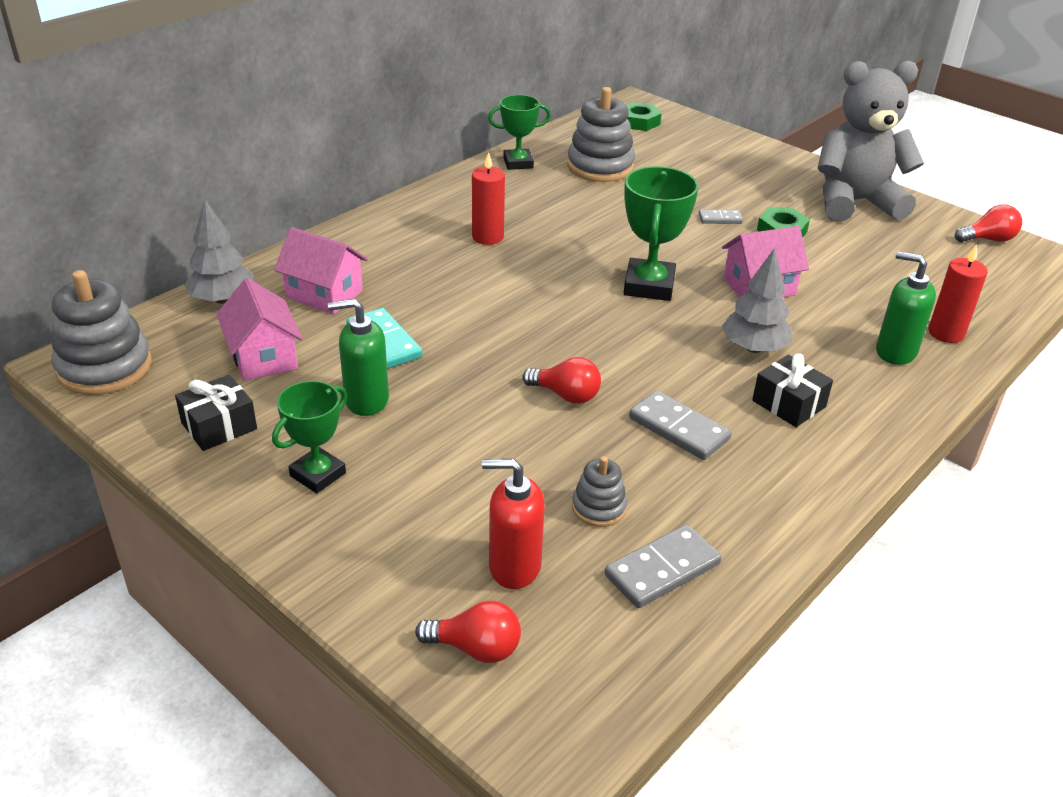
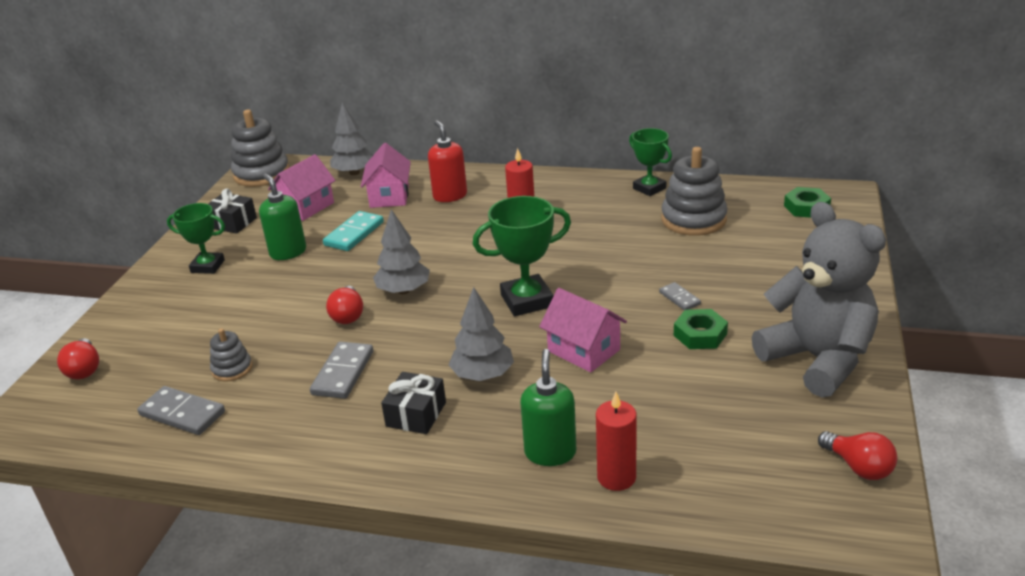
camera: 65 degrees right, 5 degrees down
red soap dispenser [482,459,545,589] -> red soap dispenser moved to [428,120,467,202]
none -> grey tree [373,209,430,294]

